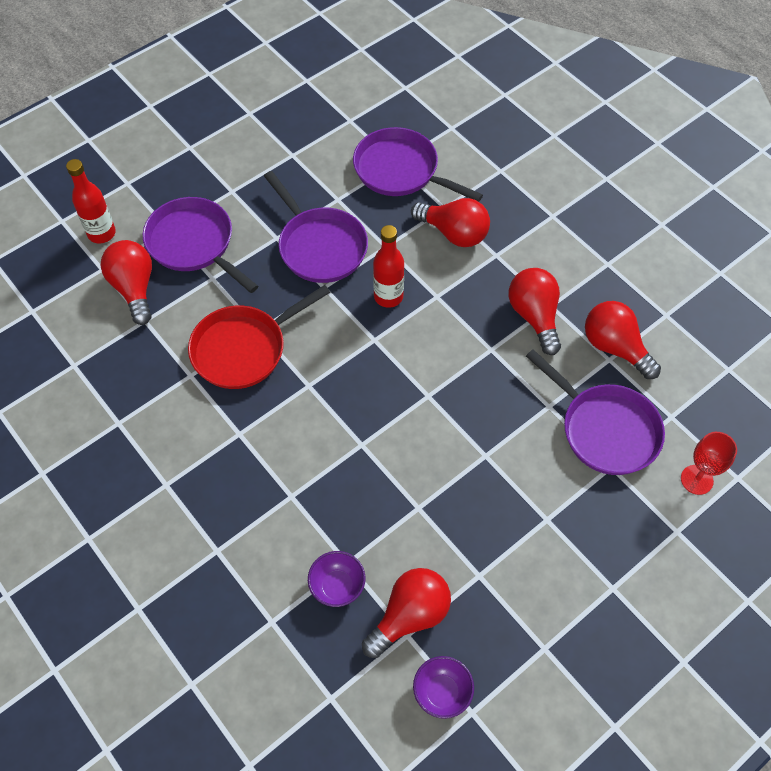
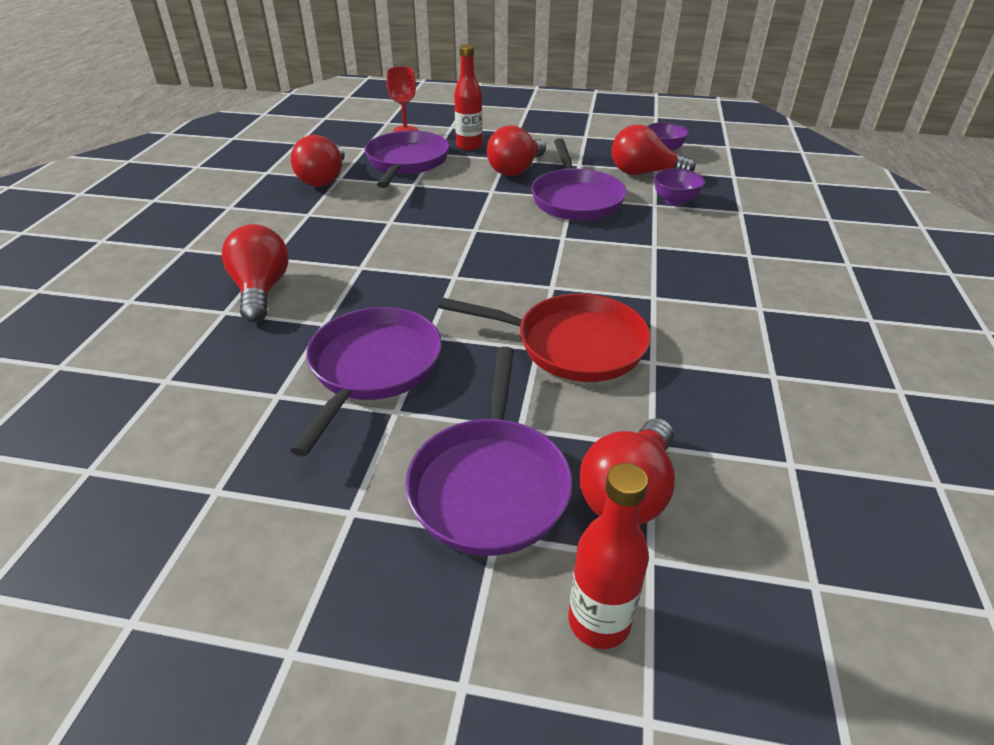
camera: 130 degrees left, 20 degrees down
purple pan [353,127,483,202] -> purple pan moved to [531,138,627,221]
red bottle [373,225,404,308] -> red bottle moved to [454,45,483,151]
red light bulb [508,268,561,355] -> red light bulb moved to [487,125,546,176]

